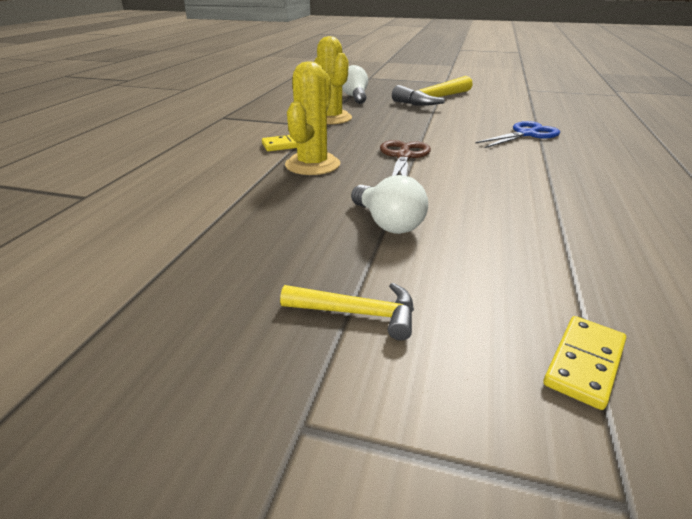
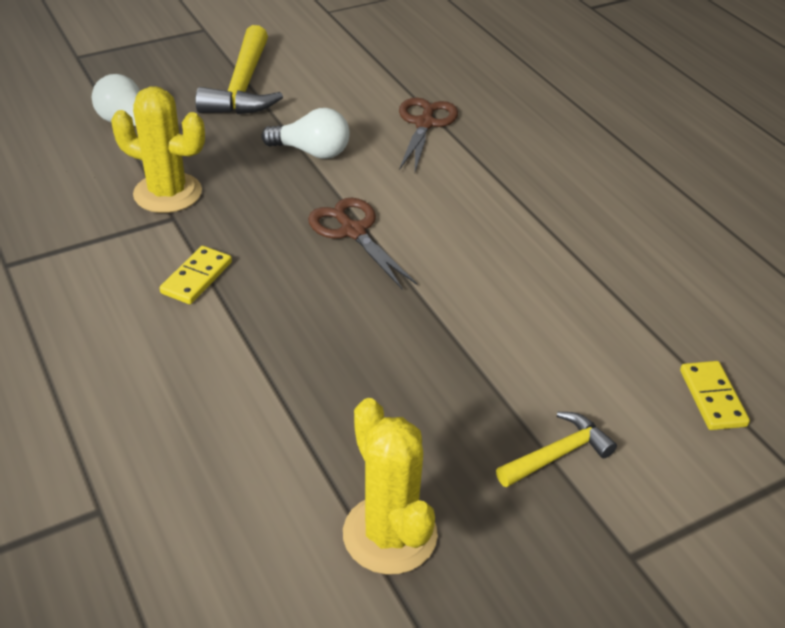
camera: 45 degrees left, 10 degrees up
yellow cactus [285,61,340,175] -> yellow cactus moved to [343,398,438,575]
white light bulb [351,175,428,234] -> white light bulb moved to [262,108,350,159]
blue scissors [475,121,560,148] -> brown scissors [399,98,458,172]

